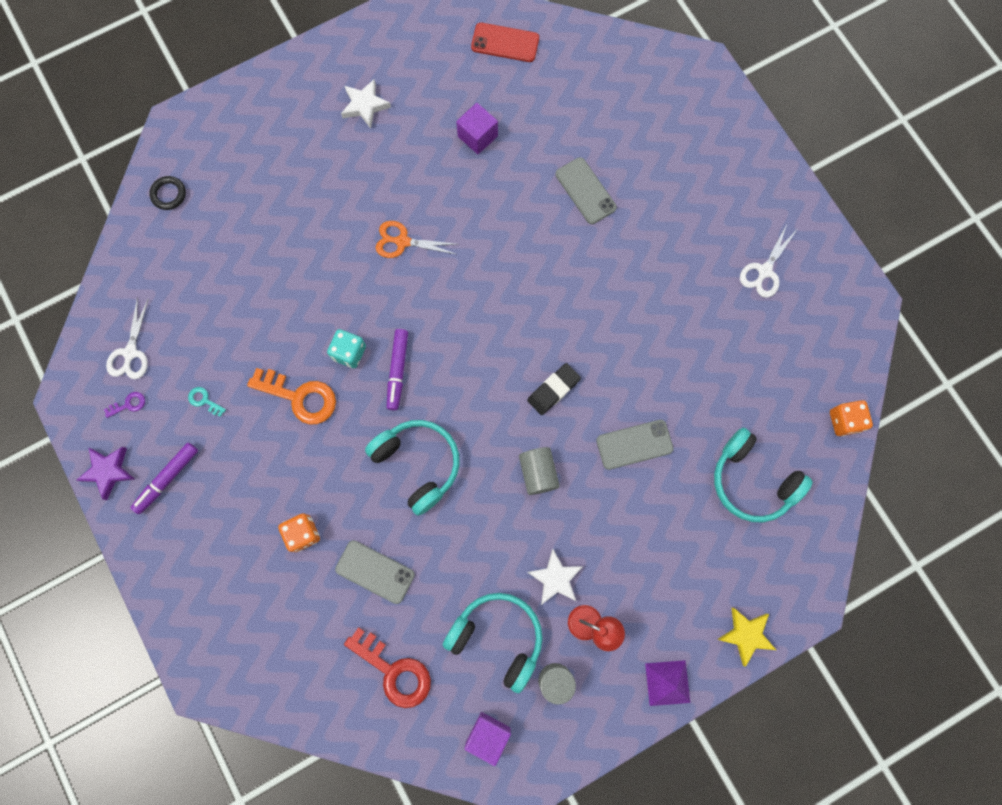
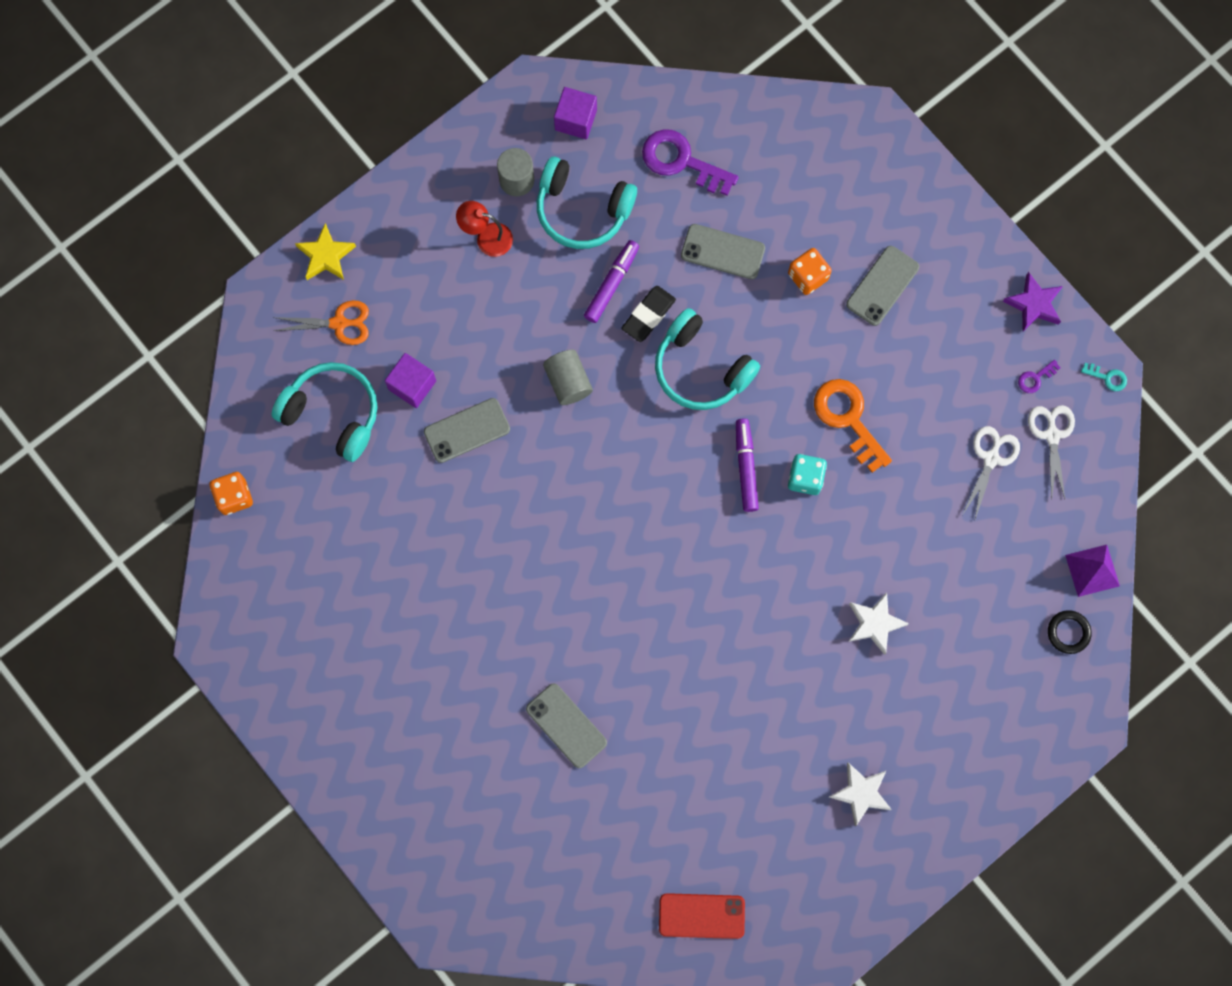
camera: 170 degrees right, 0 degrees up
purple marker [130,443,198,514] -> purple marker moved to [584,240,639,323]
turquoise key [188,387,226,417] -> turquoise key moved to [1081,363,1127,391]
orange key [247,368,336,425] -> orange key turned 45 degrees clockwise [814,379,892,473]
red key [344,627,431,708] -> purple key [642,129,739,196]
orange scissors [376,221,456,258] -> orange scissors moved to [273,300,369,345]
purple cube [456,103,498,154] -> purple cube moved to [385,353,436,408]
black eraser [527,363,581,415] -> black eraser moved to [621,286,676,342]
white star [527,549,583,605] -> white star moved to [849,592,909,655]
purple pyramid [645,660,690,706] -> purple pyramid moved to [1065,545,1120,597]
white scissors [740,225,797,298] -> white scissors moved to [963,426,1020,519]
none -> grey phone [846,246,919,326]

